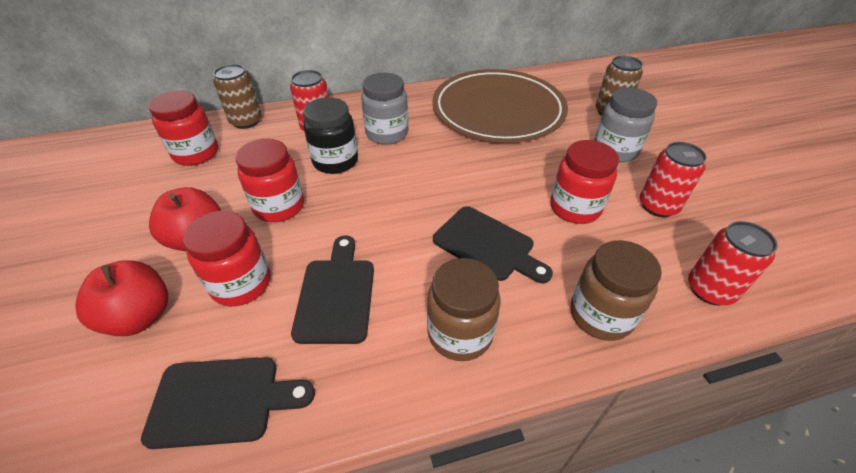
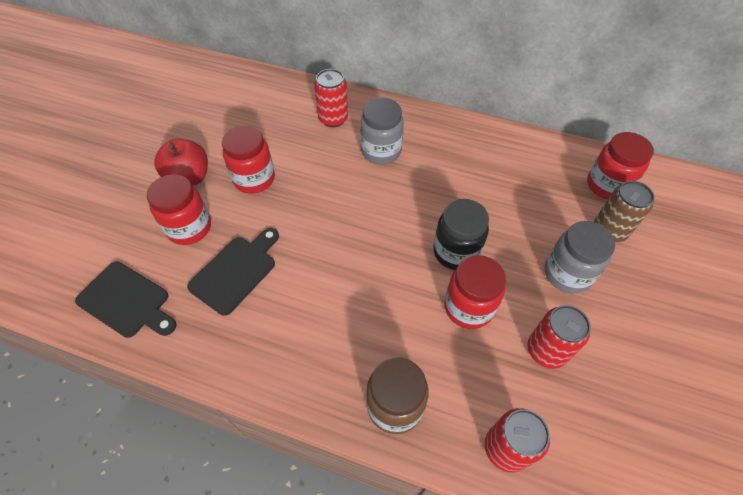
camera: 35 degrees right, 10 degrees up
red apple [75,260,168,336] -> none
red jar [148,90,218,166] -> red jar moved to [587,132,654,200]
brown can [213,64,262,129] -> none
black jar [303,97,358,174] -> black jar moved to [433,199,489,270]
brown jar [427,258,500,361] -> none
brown plate [432,69,568,143] -> none
black cutting board [433,206,553,283] -> none

